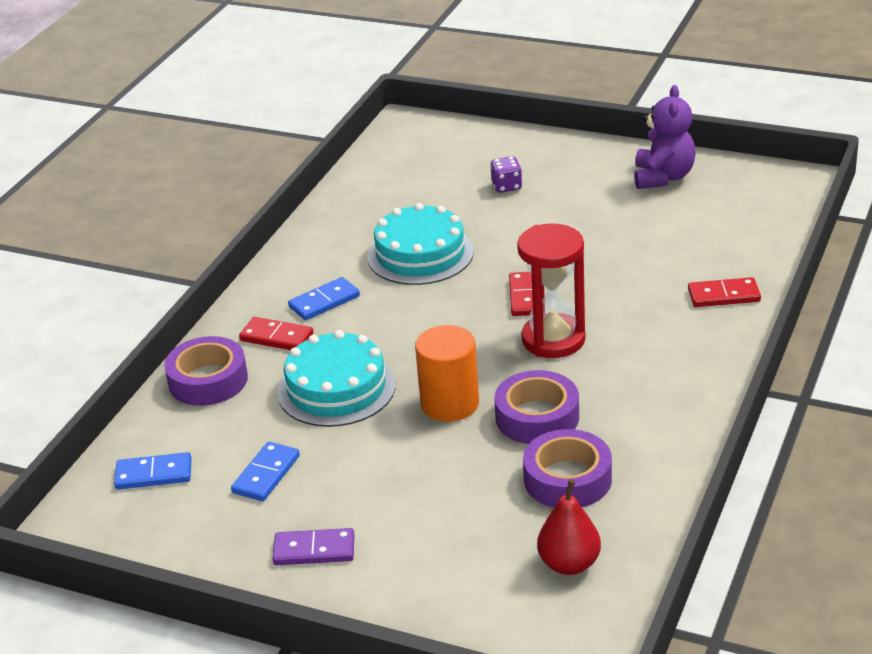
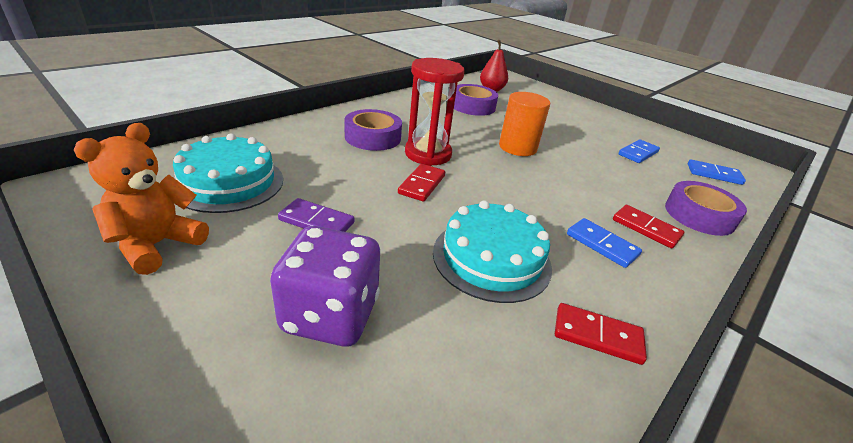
camera: 165 degrees left, 0 degrees up
purple domino [272,528,354,565] -> purple domino moved to [278,198,355,232]
turquoise cake [277,330,396,427] -> turquoise cake moved to [173,133,283,213]
blue domino [288,277,360,320] -> blue domino turned 60 degrees clockwise [567,218,642,268]
purple dice [490,156,522,193] -> purple dice [270,226,380,346], size x2.06
purple tape [494,370,579,444] -> purple tape moved to [344,109,402,151]
purple teddy bear [634,85,696,189] -> orange teddy bear [74,123,209,275]
red domino [688,277,761,307] -> red domino moved to [555,303,647,365]

